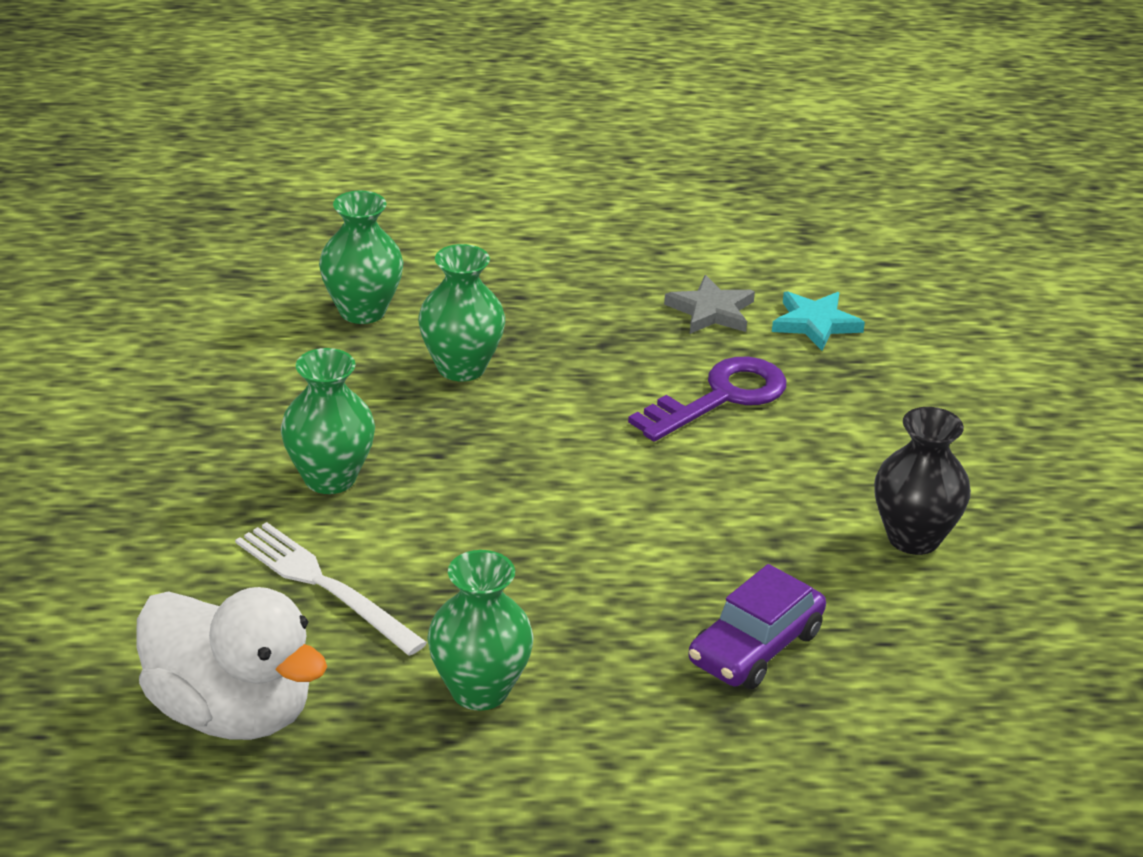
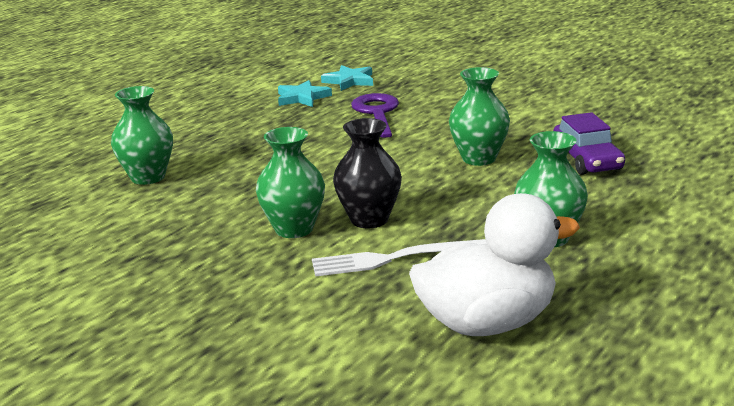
camera: 50 degrees left, 10 degrees down
green vase [418,244,505,382] -> green vase moved to [449,67,510,166]
grey star [664,275,755,334] -> turquoise star [278,80,332,107]
black vase [874,407,971,555] -> black vase moved to [333,118,402,228]

